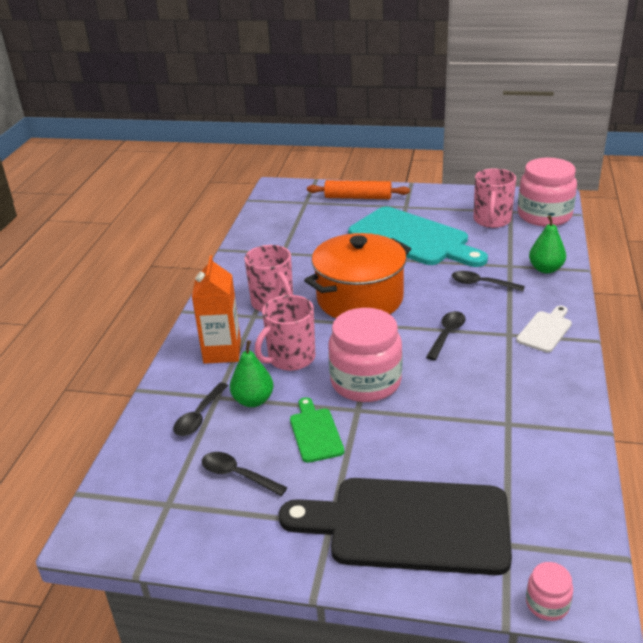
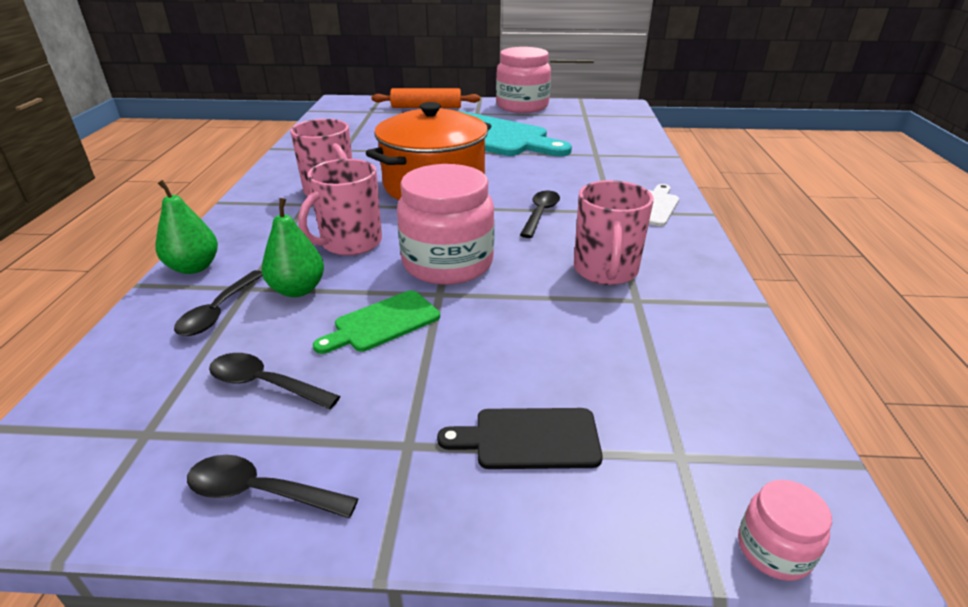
camera: 10 degrees left, 0 degrees up
orange carton [192,255,241,364] -> none
black cutting board [279,478,512,575] -> black cutting board [437,408,603,469], size x0.45
green cutting board [290,397,344,463] -> green cutting board turned 105 degrees counterclockwise [313,290,440,354]
black spoon [452,271,525,292] -> black spoon moved to [187,455,359,518]
pink mug [474,168,516,228] -> pink mug moved to [574,180,653,285]
pink jar [518,158,577,227] -> pink jar moved to [496,47,551,113]
green pear [529,215,566,273] -> green pear moved to [155,180,218,274]

